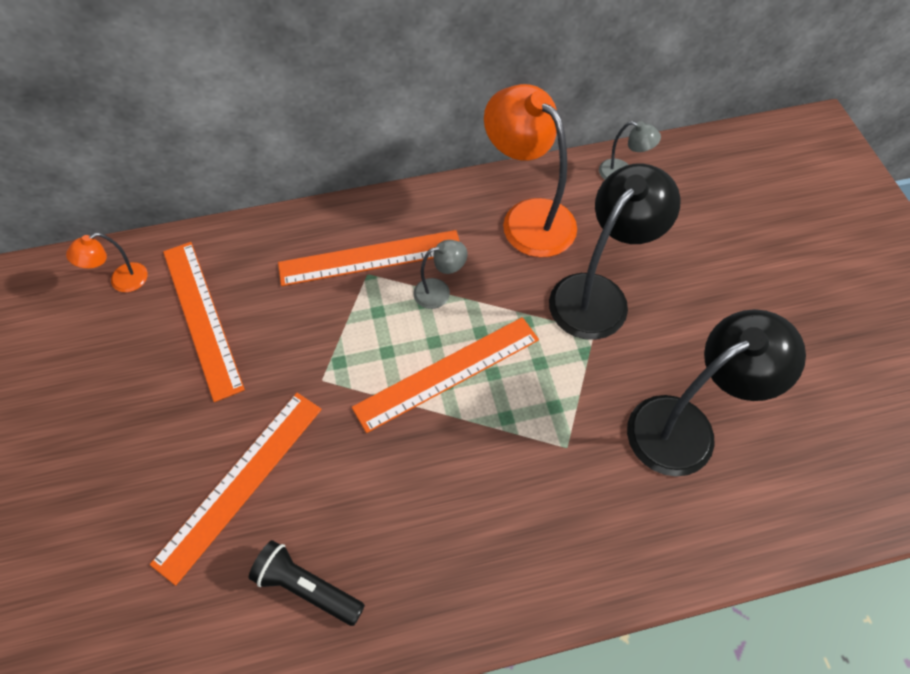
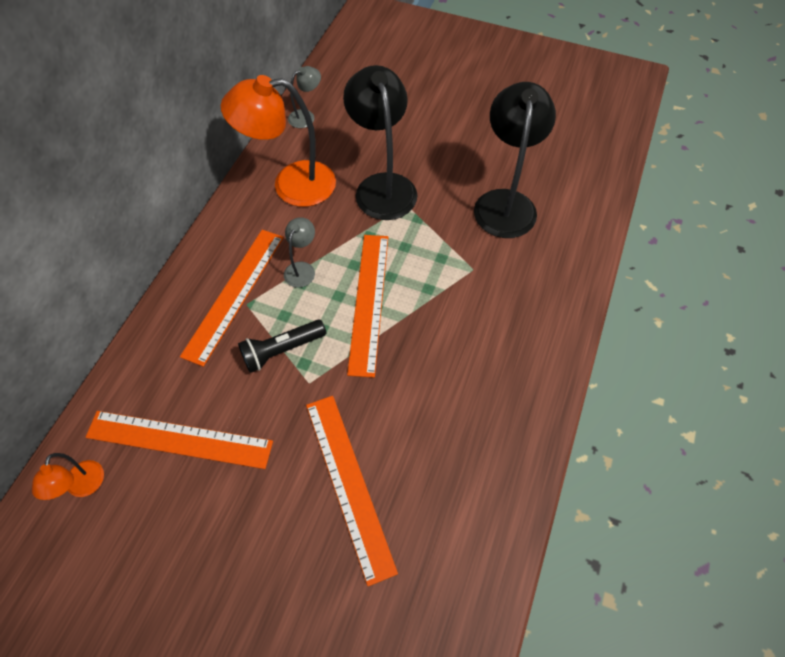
camera: 55 degrees left, 0 degrees up
black flashlight [249,540,365,626] -> black flashlight moved to [238,320,326,373]

